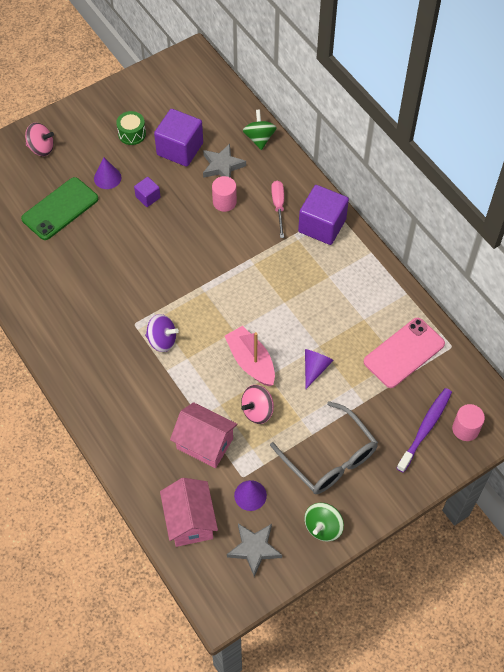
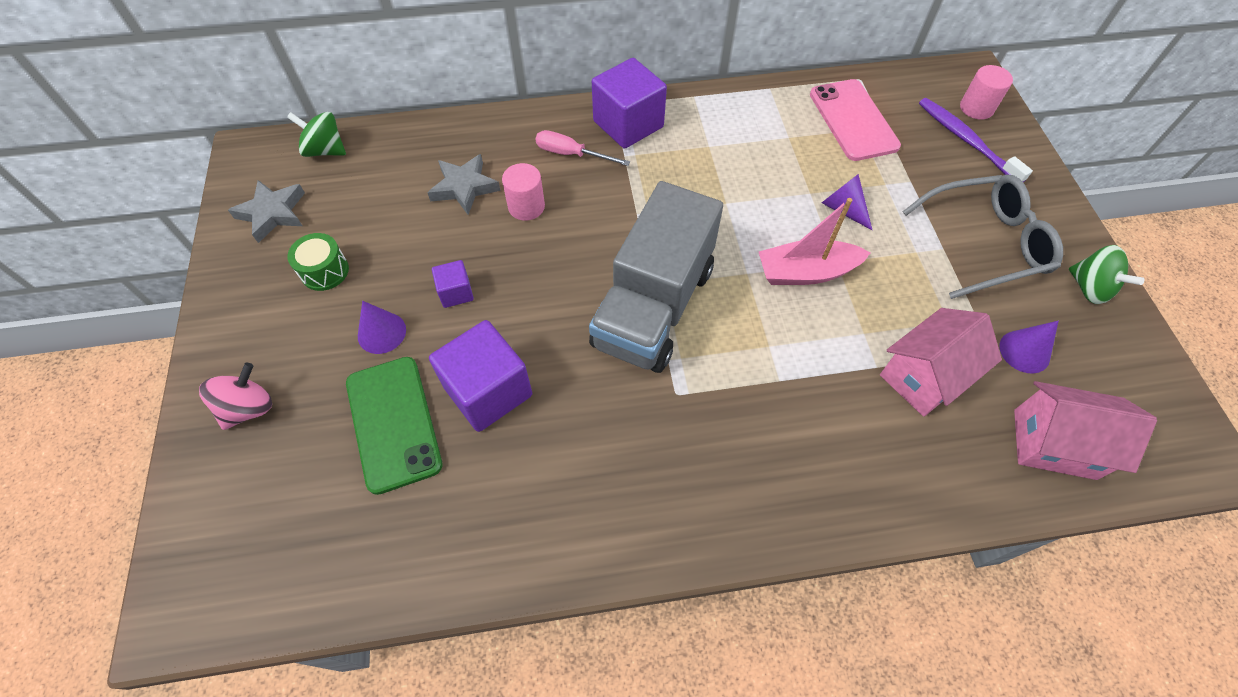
camera: 65 degrees left, 0 degrees up
purple spinning top [145,314,179,352] -> none
purple cube [154,109,203,167] -> purple cube moved to [429,320,532,432]
grey star [227,523,282,577] -> grey star moved to [228,180,305,243]
pink spinning top [241,385,274,424] -> none
green spinning top [242,109,277,150] -> green spinning top moved to [287,112,346,157]
none -> grey truck [589,181,723,373]

